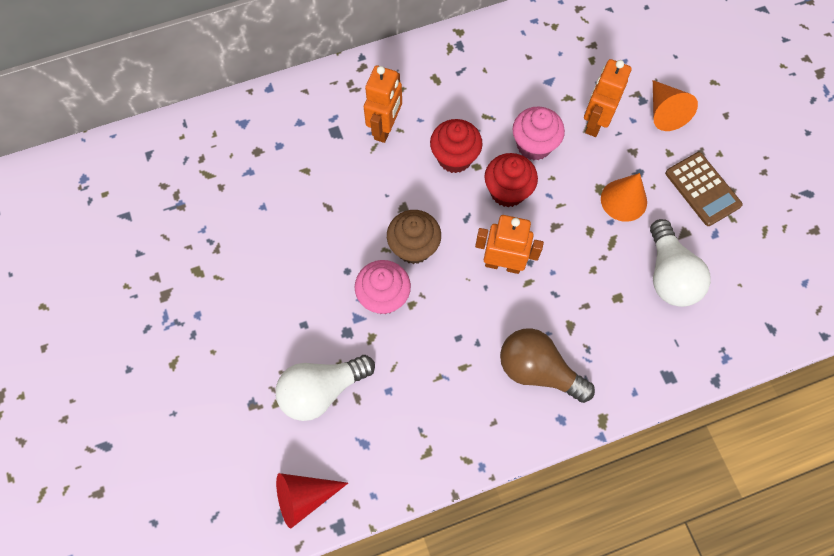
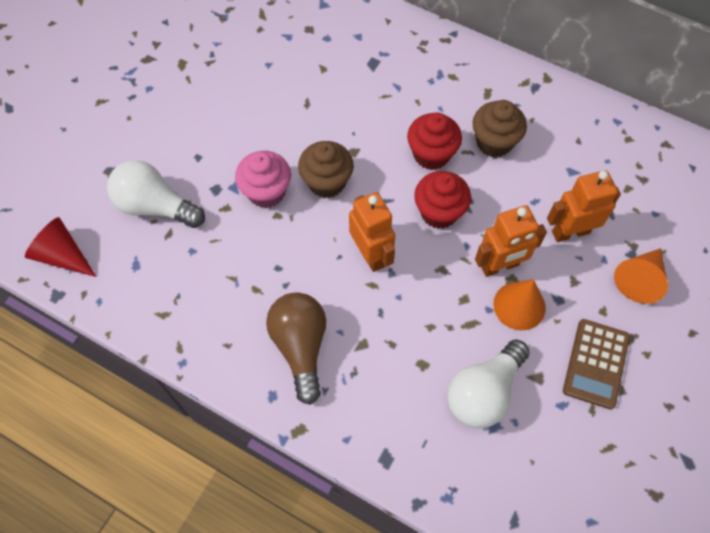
camera: 50 degrees right, 5 degrees down
orange robot [364,65,402,143] -> orange robot moved to [475,205,547,277]
pink cupcake [512,107,565,160] -> none
none -> brown cupcake [473,100,527,158]

